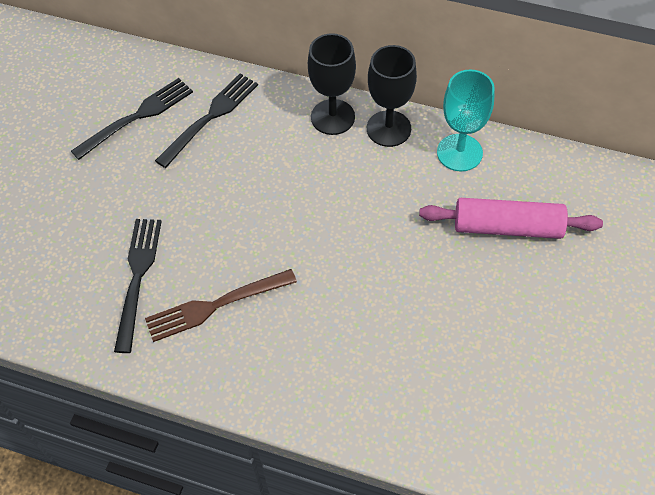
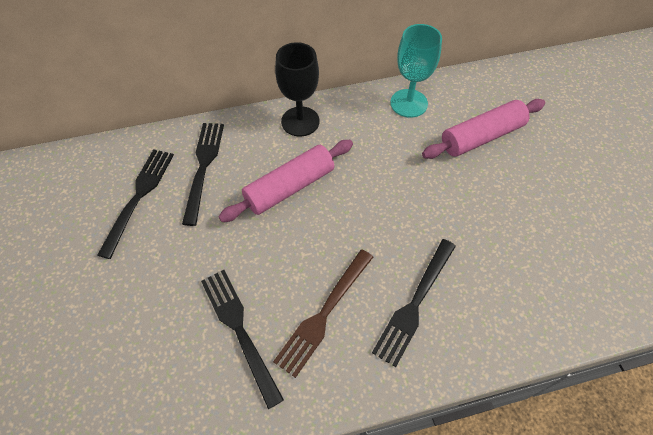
camera: 35 degrees left, 0 degrees up
black goblet [367,45,417,147] -> none
none -> pink rolling pin [219,140,353,222]
none -> black fork [372,239,456,367]

